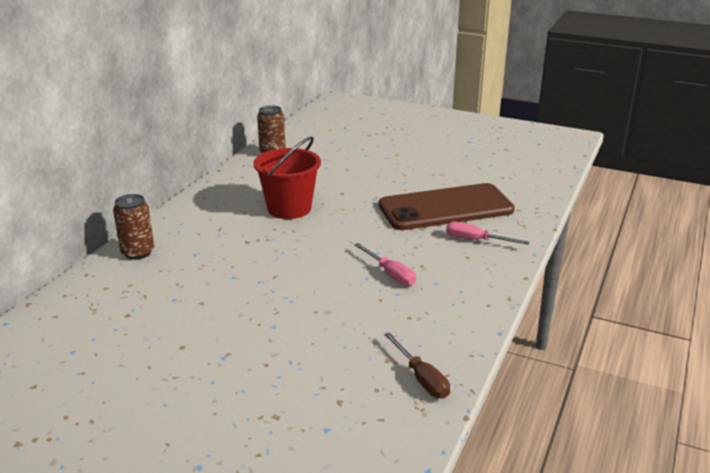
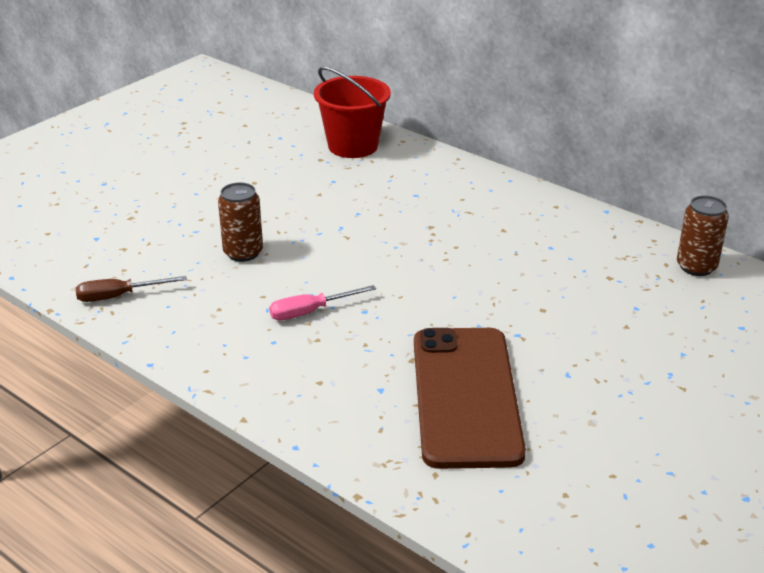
camera: 105 degrees right, 5 degrees up
brown can [113,194,154,260] -> brown can moved to [218,183,263,262]
red bucket [253,136,321,219] -> red bucket moved to [314,67,391,158]
pink screwdriver [446,222,530,245] -> none

